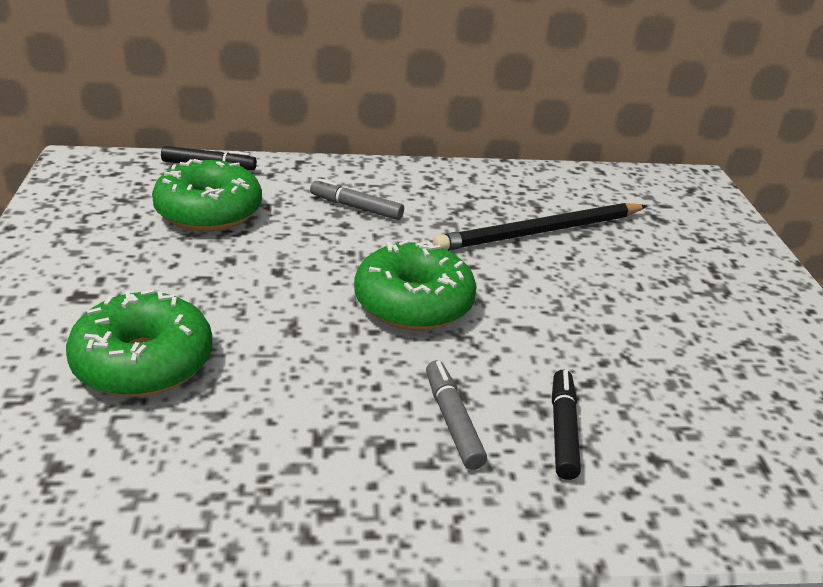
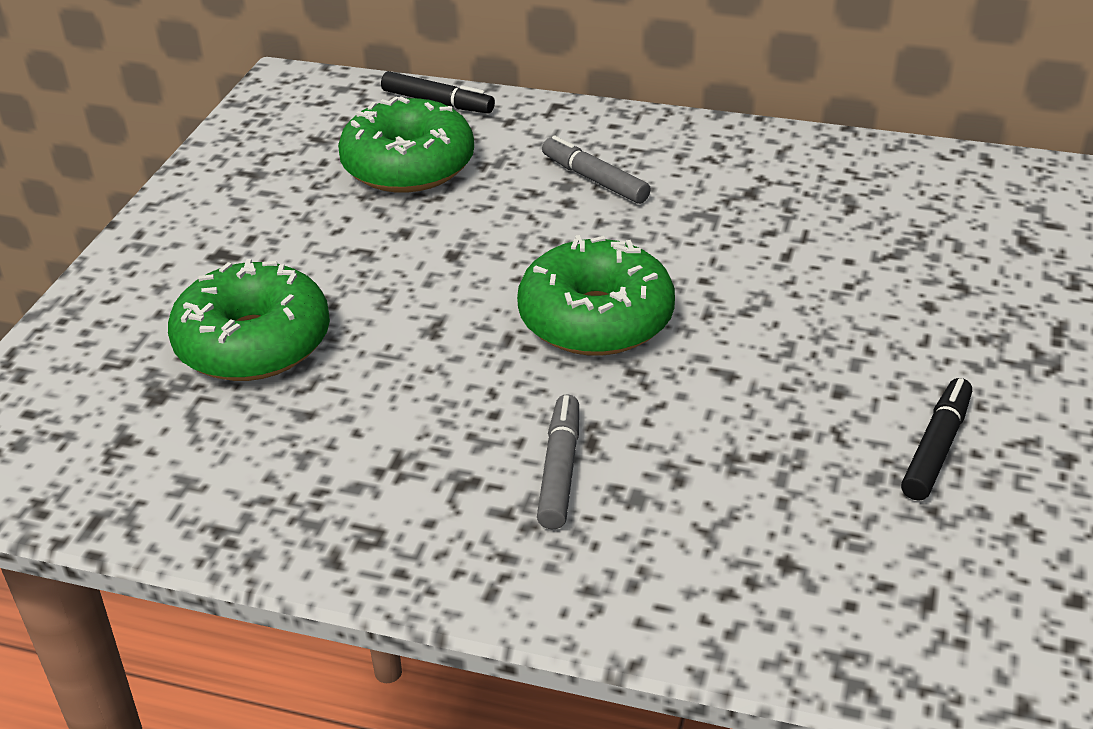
camera: 25 degrees right, 5 degrees up
black pencil [433,203,647,251] -> none
black marker [552,370,581,480] -> black marker moved to [901,378,972,501]

